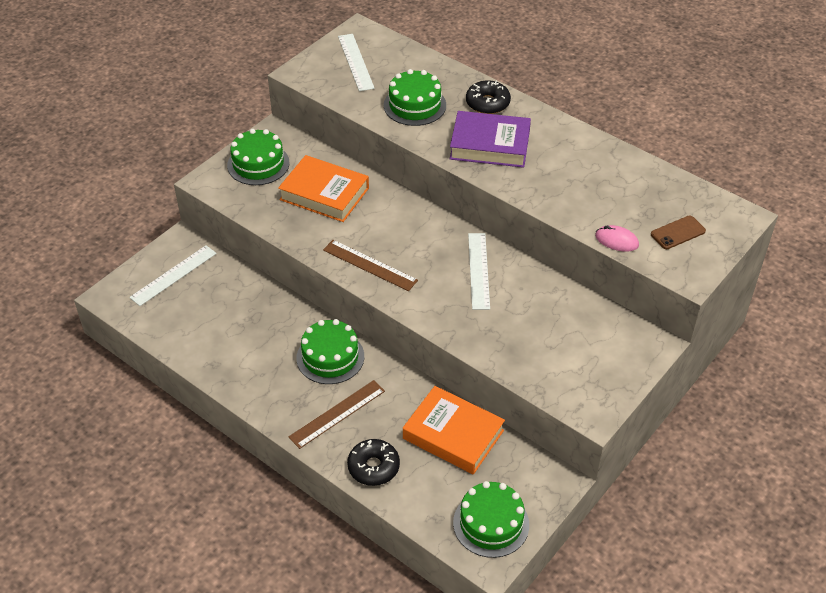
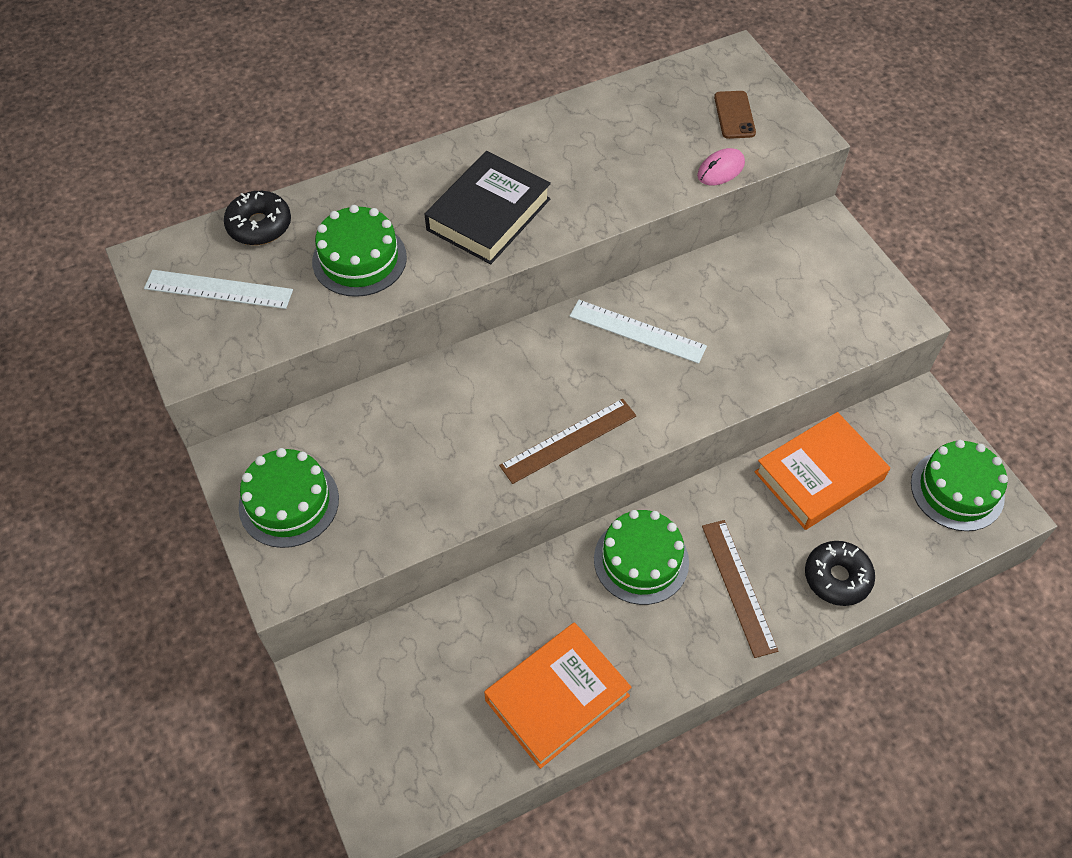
camera: 65 degrees left, 10 degrees up
white ruler [129,245,217,306] -> none
orange book [278,155,369,222] -> orange book moved to [484,622,632,769]
purple book [450,111,531,168] -> black book [424,151,551,264]
black donut [466,80,511,114] -> black donut moved to [224,191,291,245]

